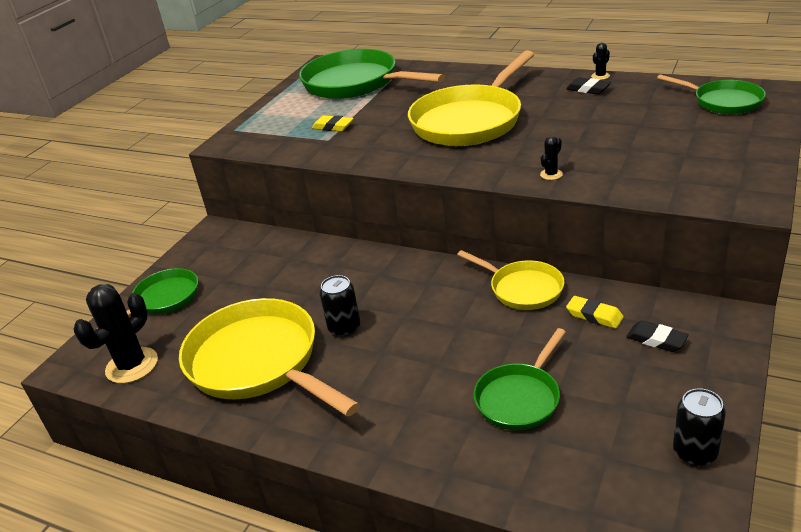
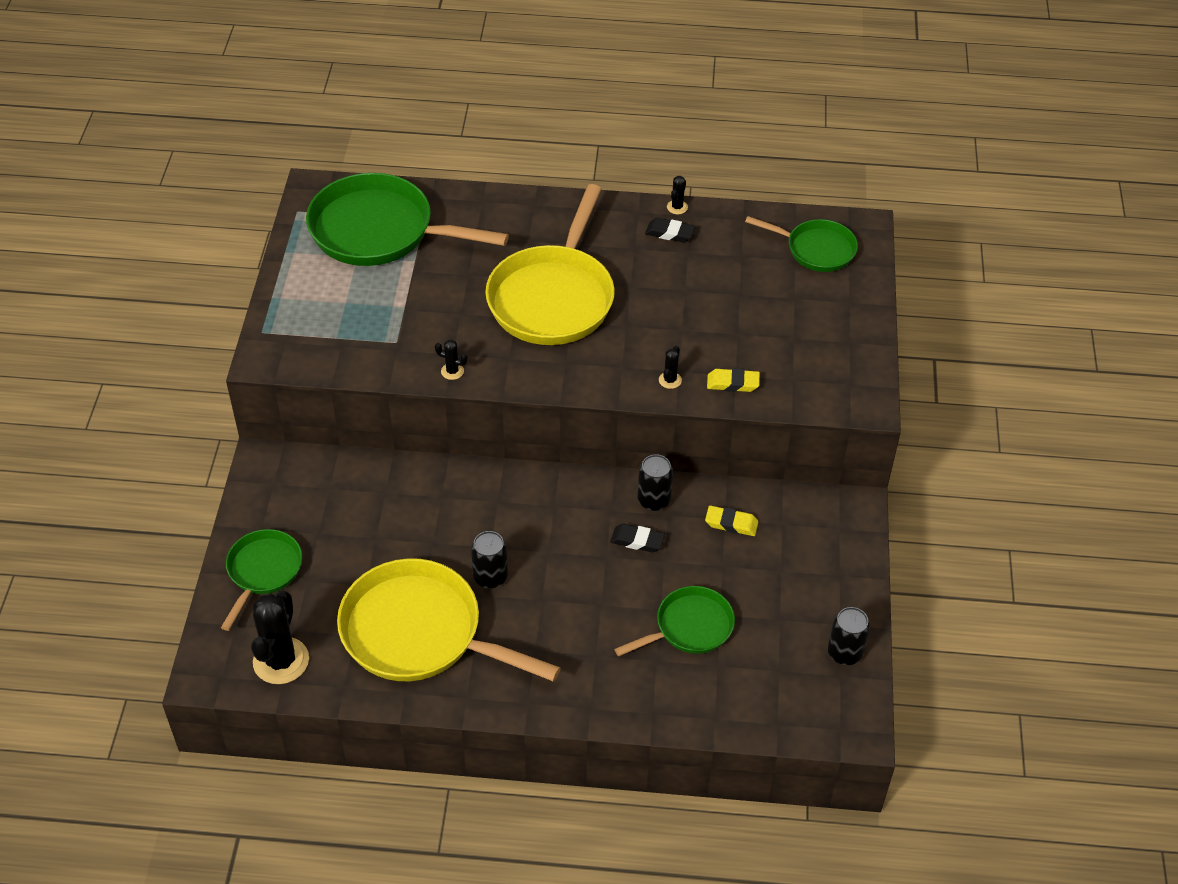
camera: 25 degrees left, 15 degrees up
yellow eraser [312,115,354,131] -> yellow eraser moved to [707,368,760,392]
yellow pan [457,250,565,310] -> black can [637,454,673,511]
green pan [473,328,566,430] -> green pan turned 135 degrees counterclockwise [614,586,735,656]
black eraser [626,320,689,352] -> black eraser moved to [610,524,665,552]
none -> black cactus [435,340,468,380]

